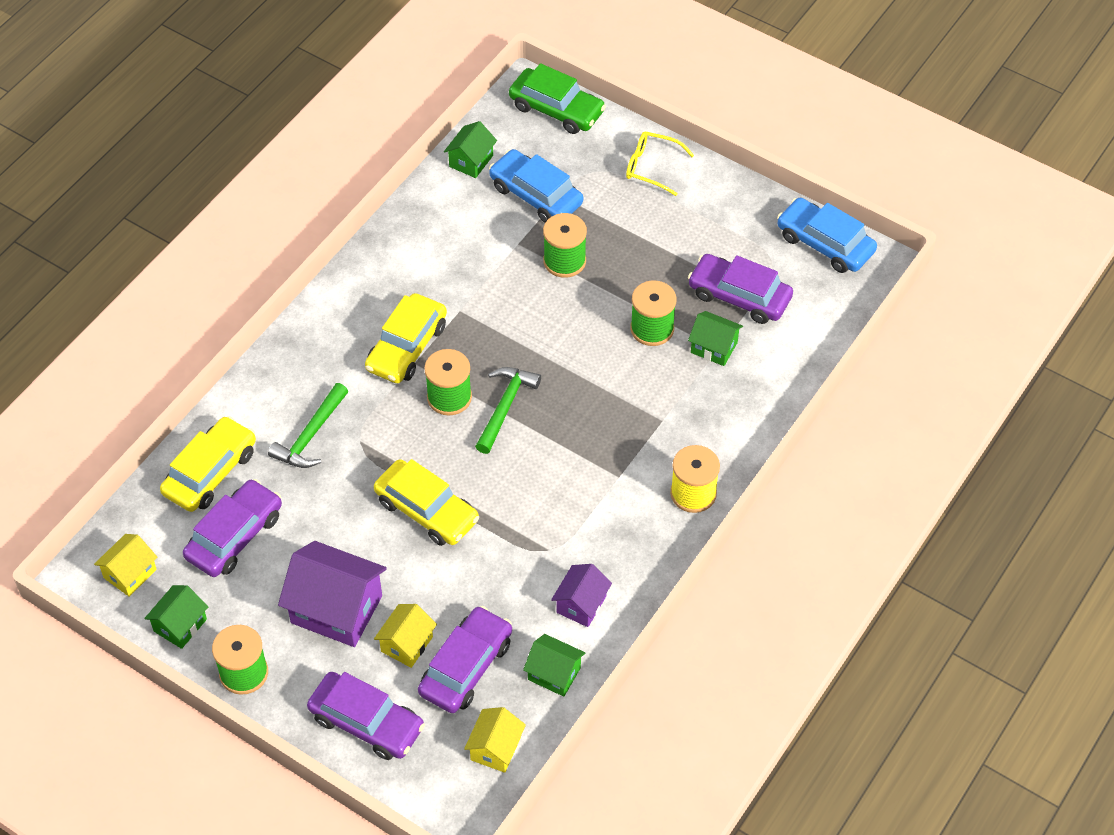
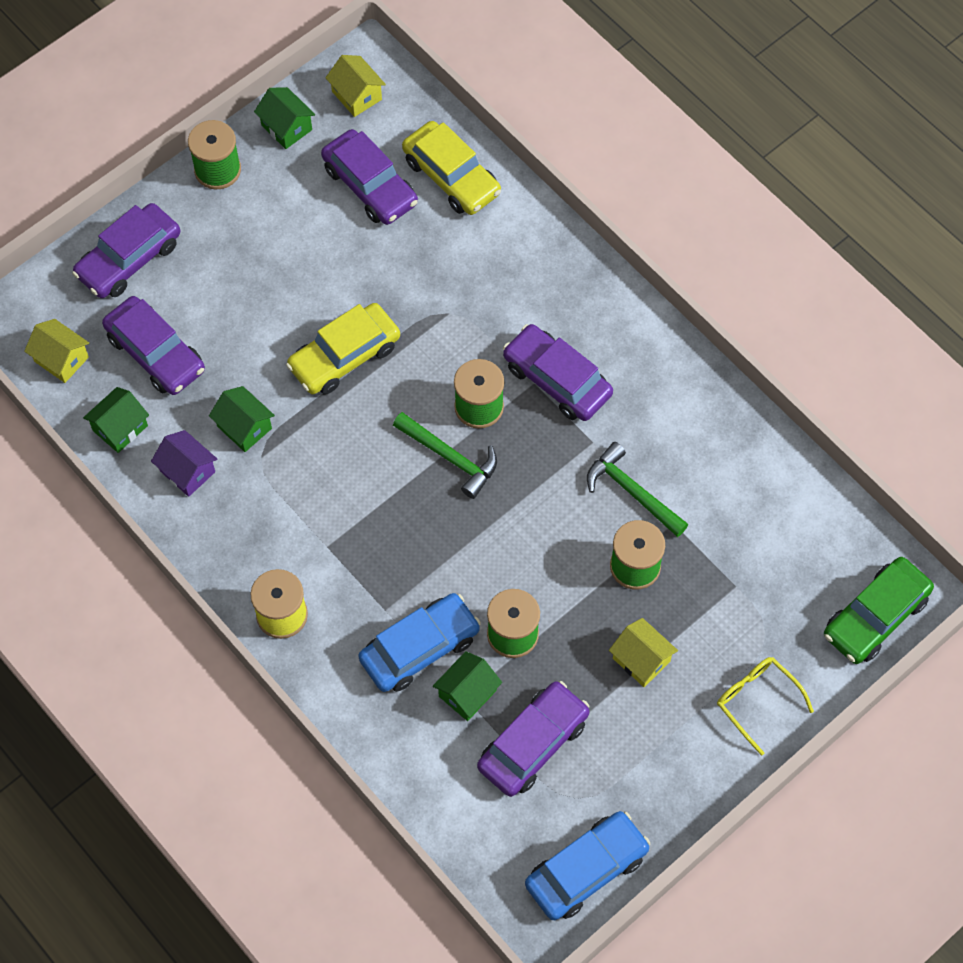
camera: 105 degrees right, 10 degrees up
green hammer [268,383,348,468] -> green hammer moved to [587,442,689,537]
purple house [278,541,387,647] -> none
yellow car [365,293,447,383] -> purple car [503,324,613,421]
yellow house [374,604,437,668] -> yellow house moved to [609,618,678,687]
green house [444,121,497,178] -> green house moved to [209,386,275,452]
blue car [489,149,583,223] -> blue car moved to [358,593,481,692]
yellow glasses [626,131,694,196] -> yellow glasses turned 75 degrees counterclockwise [717,657,814,756]

